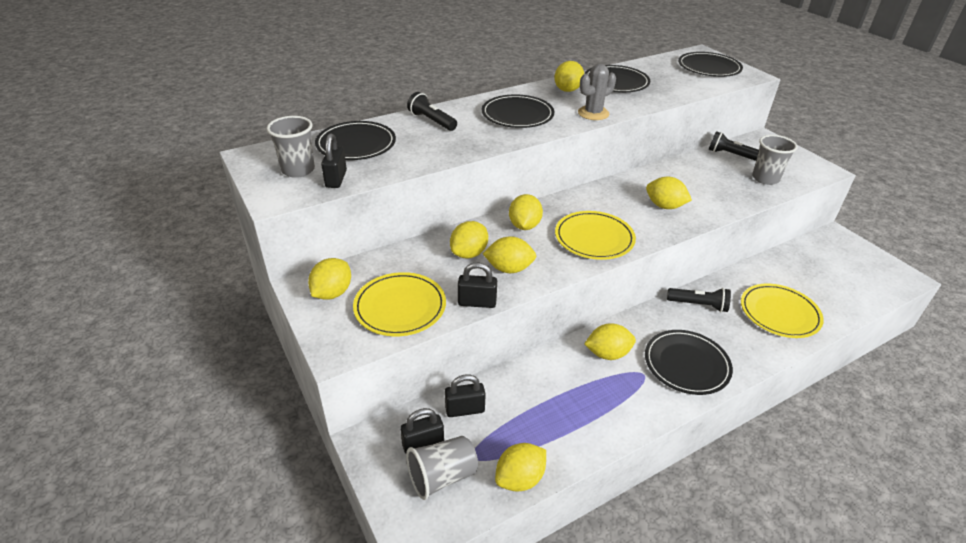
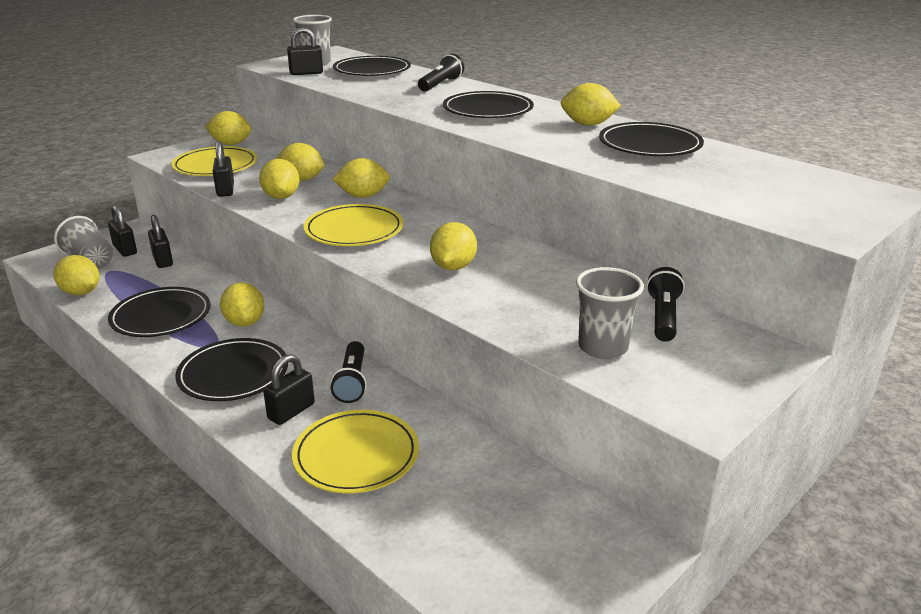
camera: 75 degrees right, 10 degrees down
grey cactus [578,64,616,120] -> none
black plate [678,52,743,77] -> black plate moved to [108,287,211,337]
none -> black padlock [263,354,315,425]

